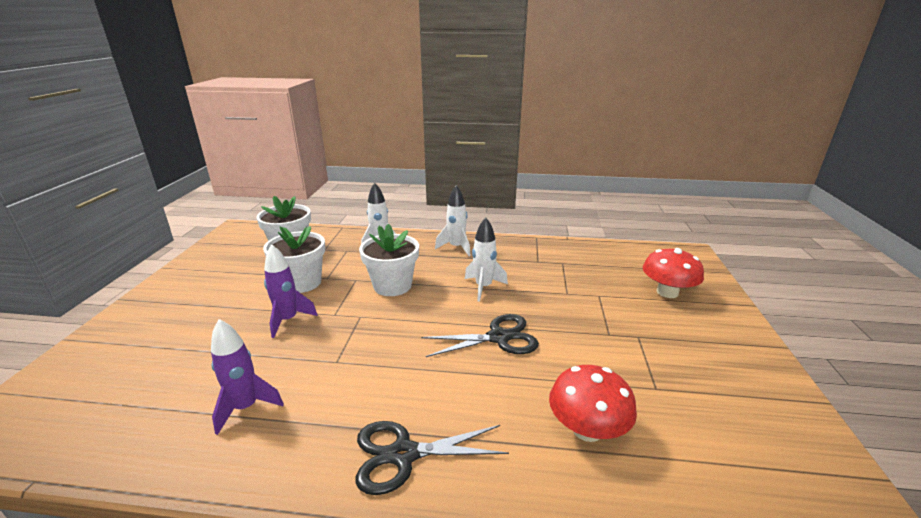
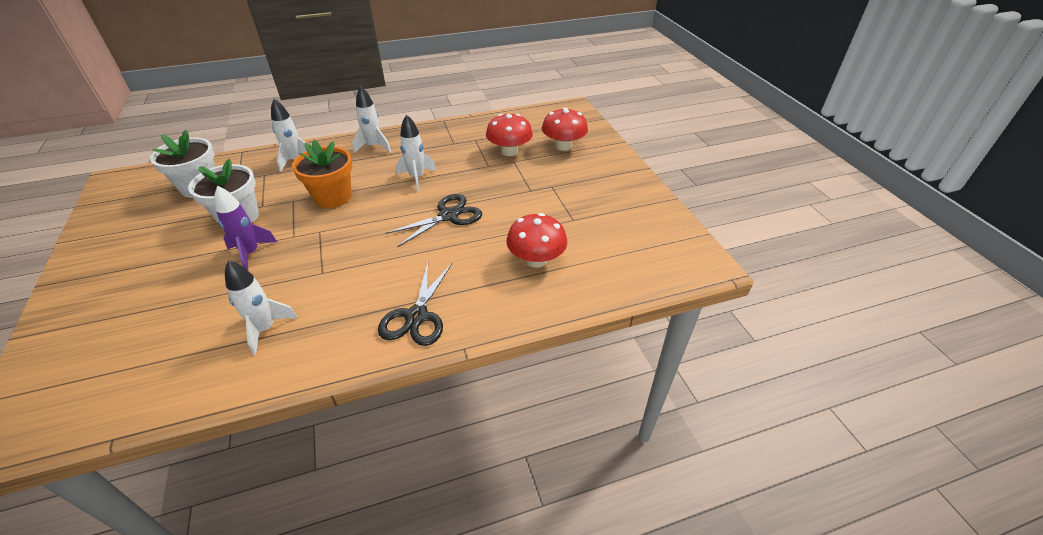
camera: 25 degrees left, 15 degrees up
purple rocket [211,319,284,435] -> white rocket [225,260,298,355]
black scissors [356,421,509,495] -> black scissors turned 45 degrees counterclockwise [378,262,452,346]
white flower pot [359,224,419,296] -> orange flower pot [292,140,352,208]
none -> red mushroom [486,114,533,156]

